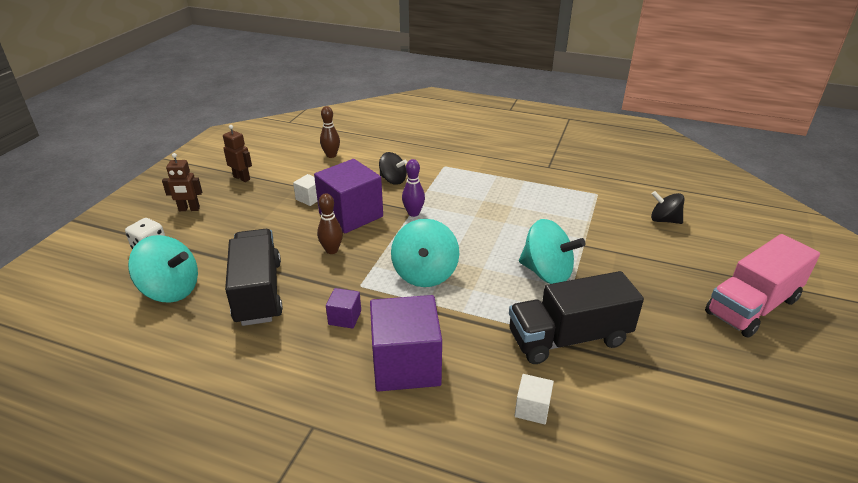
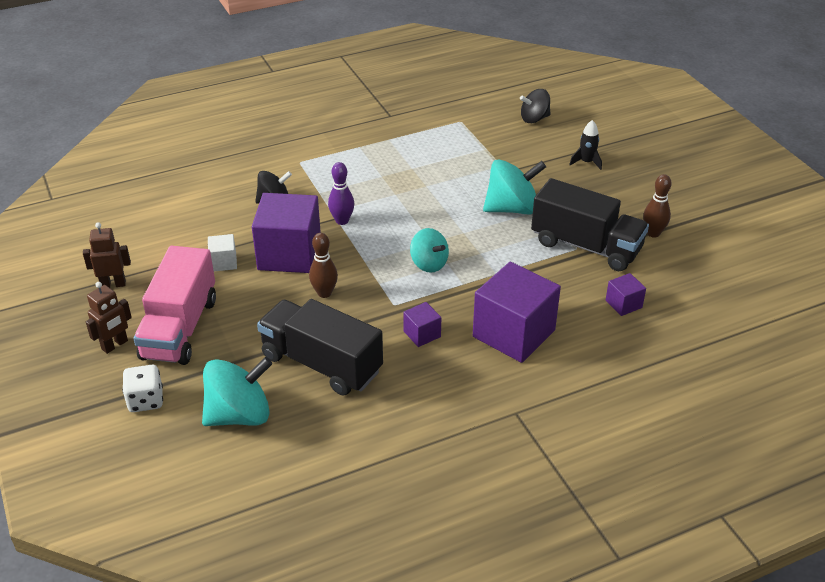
camera: 45 degrees left, 5 degrees up
brown bowling pin [320,106,340,158] -> brown bowling pin moved to [643,174,672,238]
turquoise spinning top [391,219,459,287] -> turquoise spinning top [410,228,449,273], size x0.63
black truck [509,271,644,364] -> black truck turned 90 degrees counterclockwise [531,178,649,271]
white cube [515,374,554,424] -> purple cube [606,273,646,316]
pink truck [705,234,820,338] -> pink truck moved to [133,246,216,365]
none -> black rocket [569,120,602,170]

